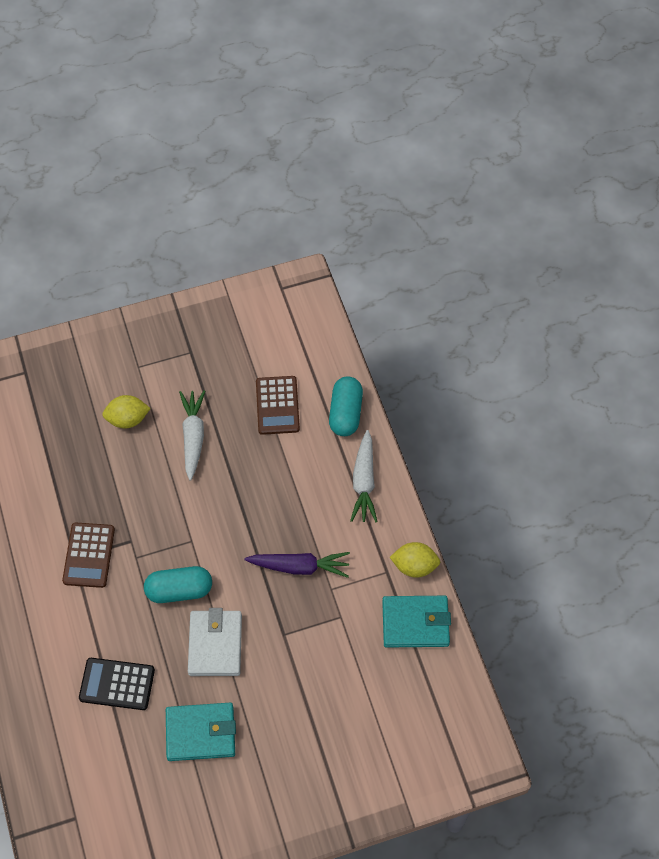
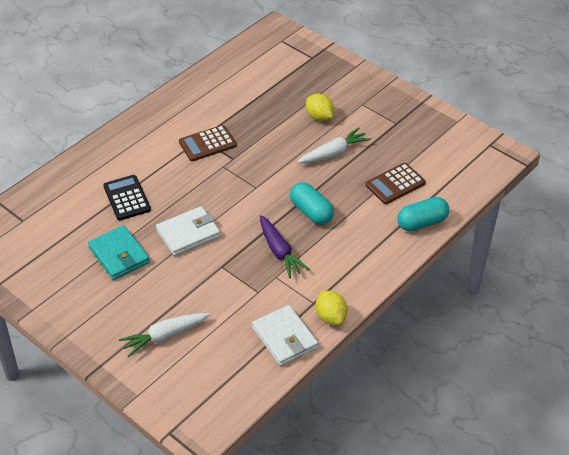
camera: 60 degrees right, 15 degrees down
turquoise capsule [144,566,212,603] -> turquoise capsule moved to [290,182,334,225]
white carrot [350,430,378,522] -> white carrot moved to [119,313,210,357]
turquoise wallet [382,596,451,648] -> white wallet [252,305,318,366]

